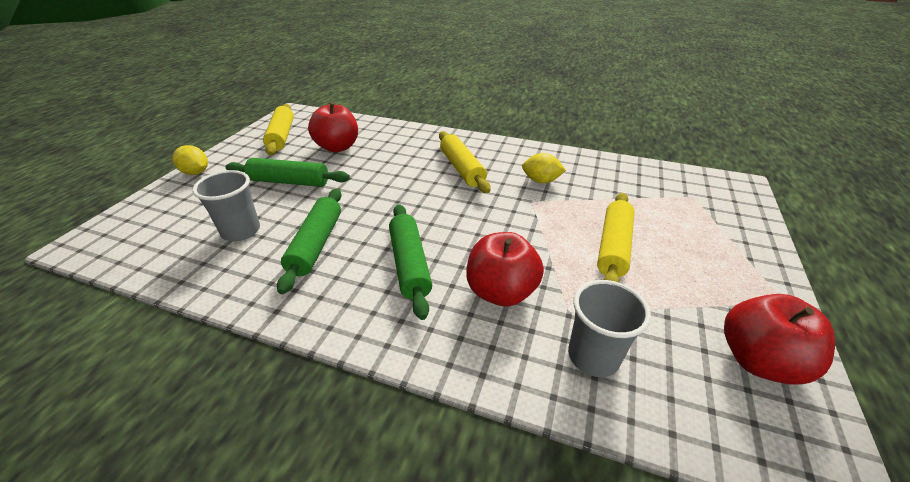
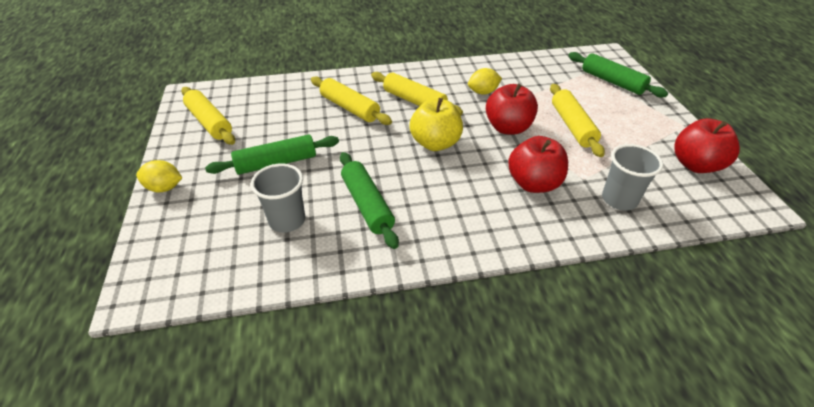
camera: 30 degrees left, 5 degrees up
red apple [308,102,358,152] -> red apple moved to [486,84,538,135]
green rolling pin [389,204,432,320] -> green rolling pin moved to [568,52,668,98]
none -> yellow rolling pin [311,76,392,125]
none -> yellow apple [409,98,463,151]

